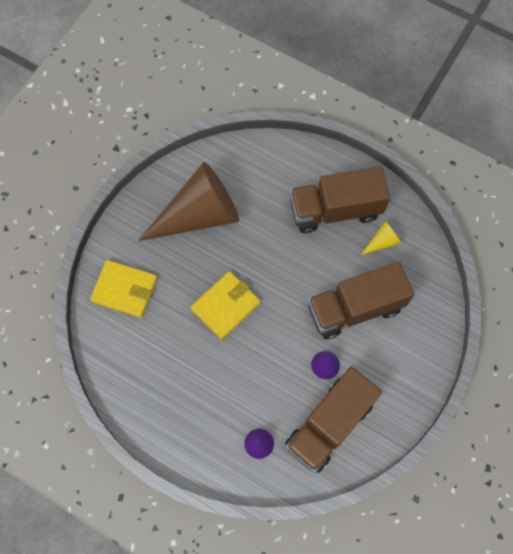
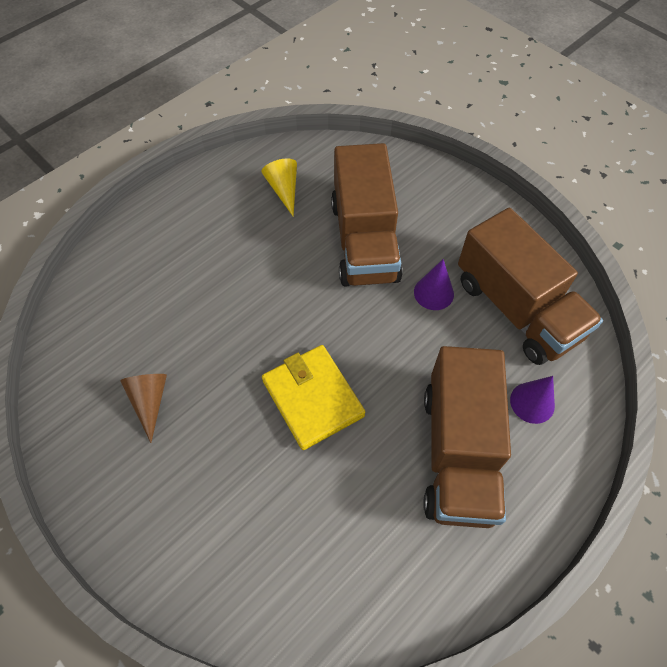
camera: 75 degrees left, 10 degrees down
yellow wallet [90,260,157,318] -> none
brown cone [138,162,239,241] -> brown cone [120,374,167,443], size x0.40
brown truck [290,166,390,233] -> brown truck moved to [423,346,511,528]

